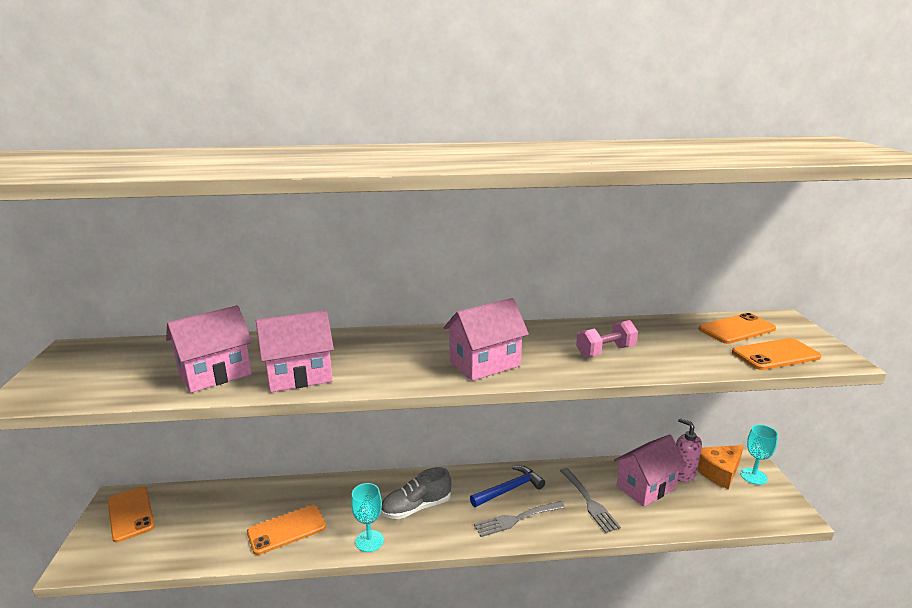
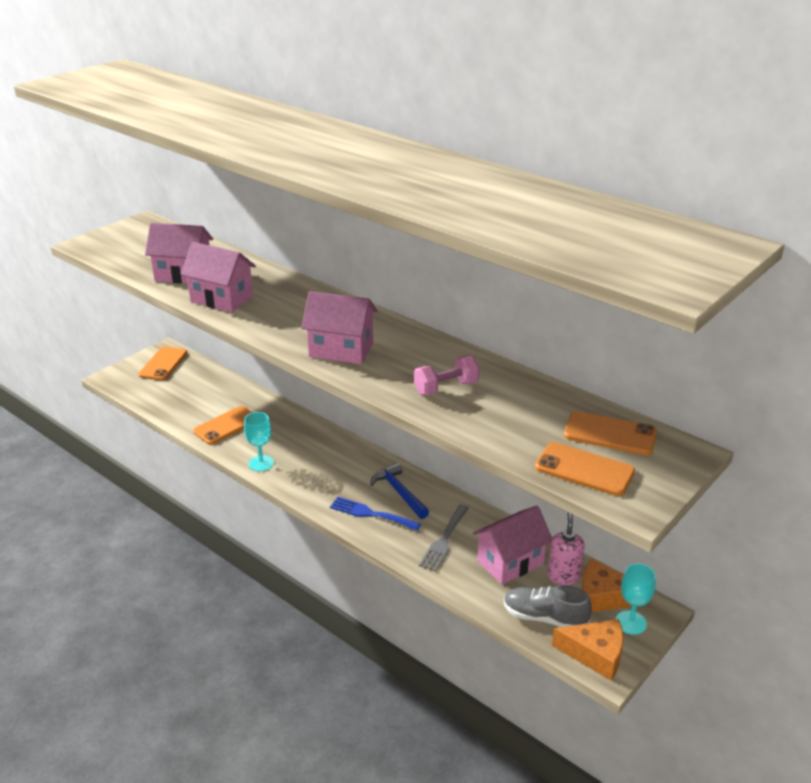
camera: 45 degrees right, 10 degrees up
orange phone [247,505,326,555] -> orange phone turned 60 degrees counterclockwise [193,406,253,445]
grey shoe [381,467,451,519] -> grey shoe moved to [504,585,592,627]
blue hammer [470,466,545,507] -> blue hammer turned 135 degrees counterclockwise [370,463,429,519]
grey fork [474,501,565,537] -> blue fork [330,497,421,531]
pink dumbbell [576,320,638,357] -> pink dumbbell turned 45 degrees counterclockwise [414,355,479,395]
pink house [614,434,686,507] -> pink house turned 45 degrees counterclockwise [473,505,552,585]
none -> orange cheese [552,619,624,680]

